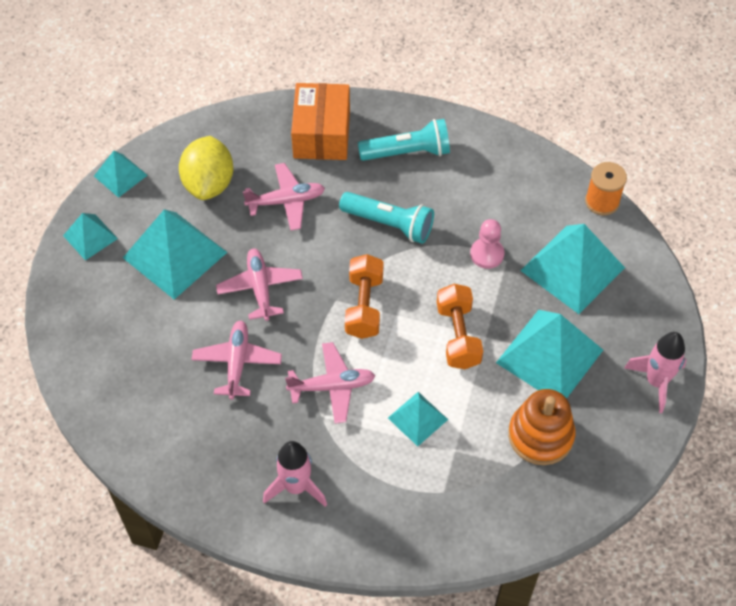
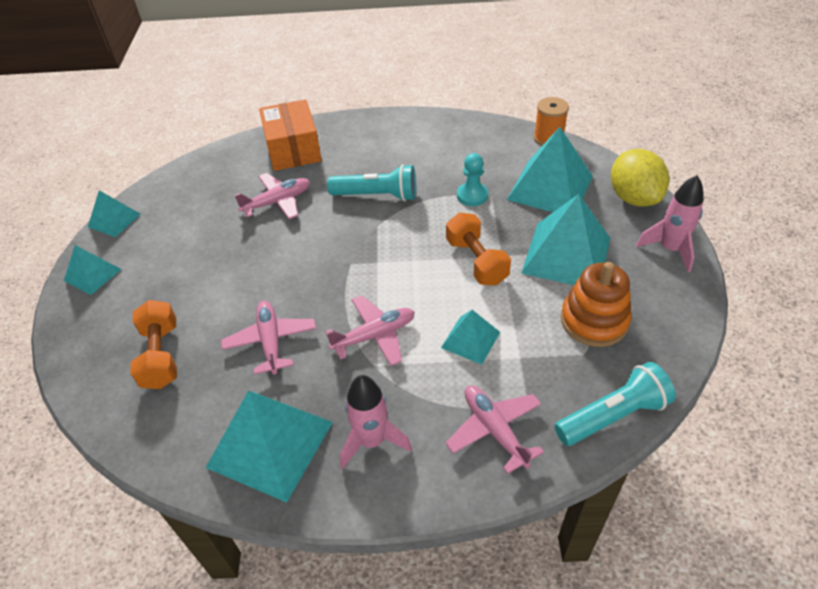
camera: 15 degrees left, 10 degrees down
turquoise pyramid [123,209,227,300] -> turquoise pyramid moved to [206,391,333,503]
yellow lemon [179,136,233,200] -> yellow lemon moved to [611,149,669,207]
pink plane [216,248,303,321] -> pink plane moved to [445,385,544,474]
orange dumbbell [345,254,383,339] -> orange dumbbell moved to [130,300,177,389]
turquoise flashlight [358,119,450,161] -> turquoise flashlight moved to [555,362,676,446]
pink pawn [470,219,504,269] -> turquoise pawn [457,153,488,206]

